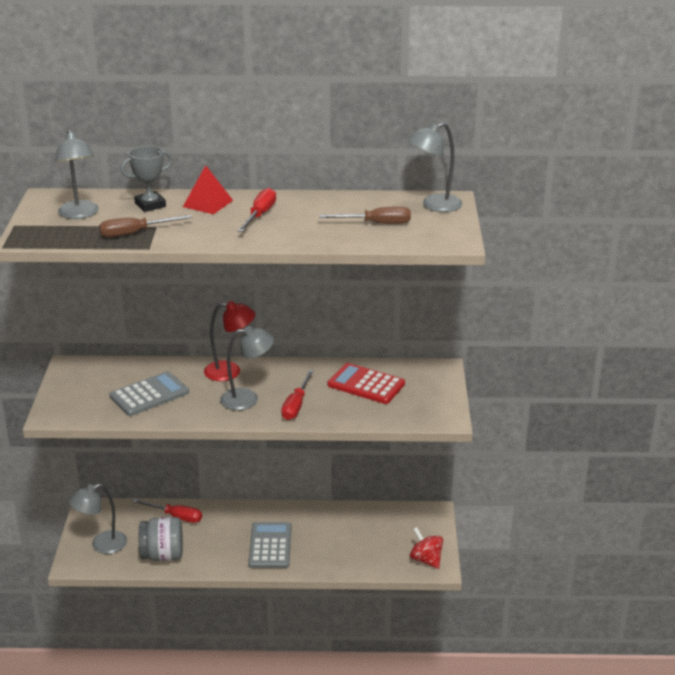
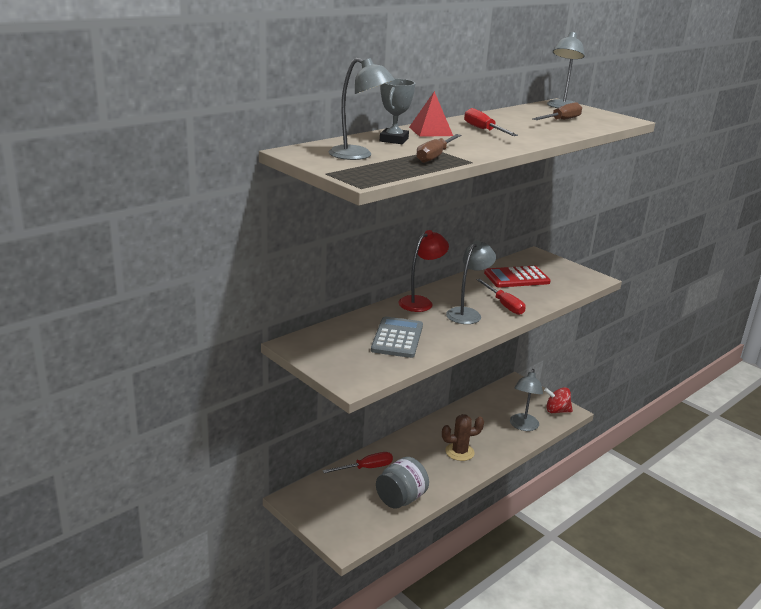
camera: 45 degrees left, 5 degrees down
grey lamp [69,483,127,554] -> grey lamp moved to [510,369,543,431]
grey calculator [248,522,291,568] -> brown cactus [442,414,484,461]

